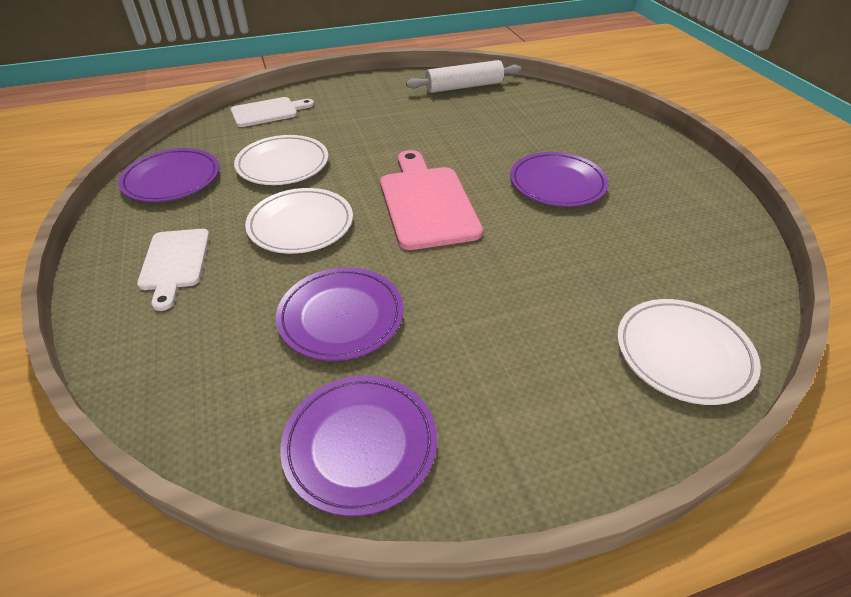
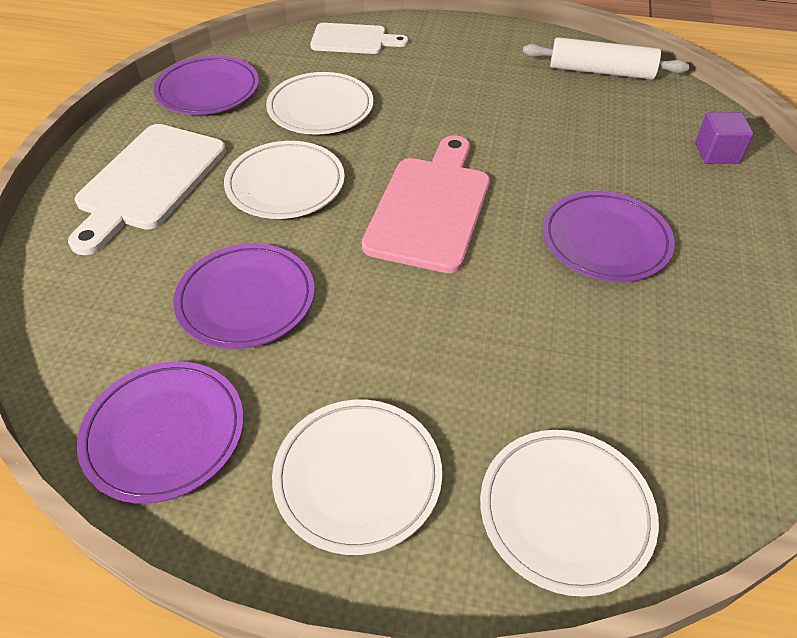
camera: 30 degrees right, 5 degrees up
white cutting board [137,229,210,311] -> white cutting board [68,124,226,255], size x1.59
none -> white plate [272,400,442,555]
none -> purple cube [695,112,754,164]

